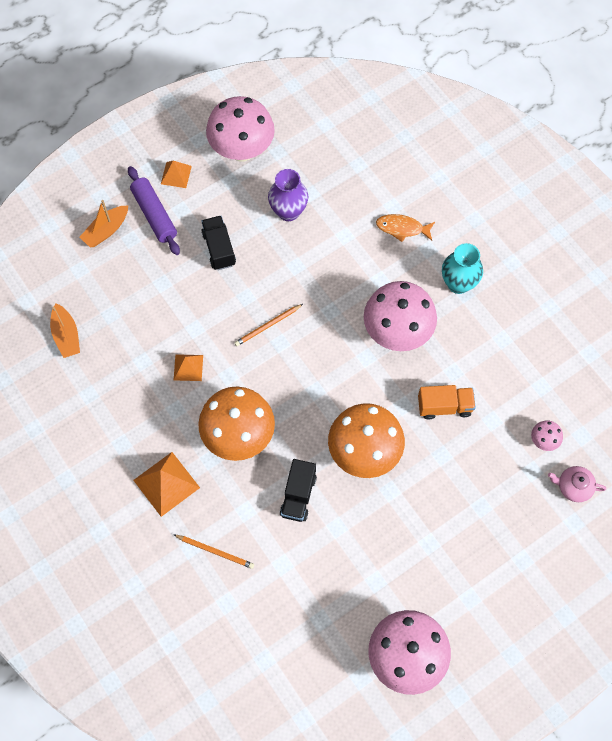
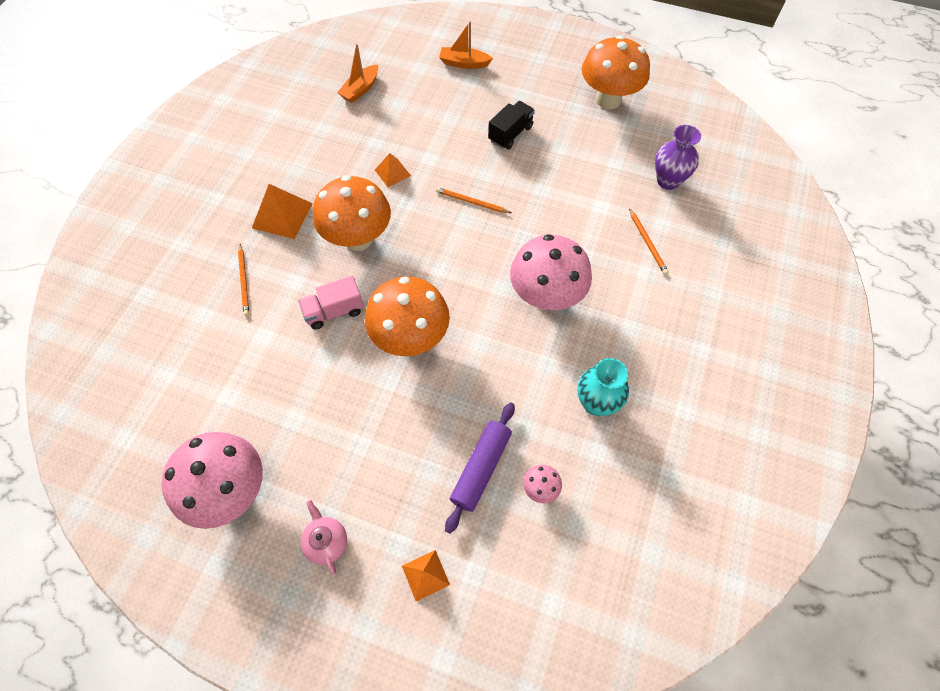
camera: 55 degrees right, 5 degrees down
purple rolling pin [128,166,180,255] -> purple rolling pin moved to [445,403,515,534]
orange pyramid [161,161,192,188] -> orange pyramid moved to [402,550,450,601]
pink mushroom [206,96,275,162] -> orange mushroom [582,35,650,109]
purple vase [268,169,308,221] -> purple vase moved to [655,125,701,190]
black truck [280,459,317,522] -> pink truck [298,276,364,329]
orange fish [376,214,435,242] -> orange pencil [629,208,669,275]
orange truck [418,385,476,419] -> none
turquoise vase [442,243,483,294] -> turquoise vase moved to [577,358,629,416]
pink teapot [548,466,606,502] -> pink teapot moved to [300,500,347,575]

